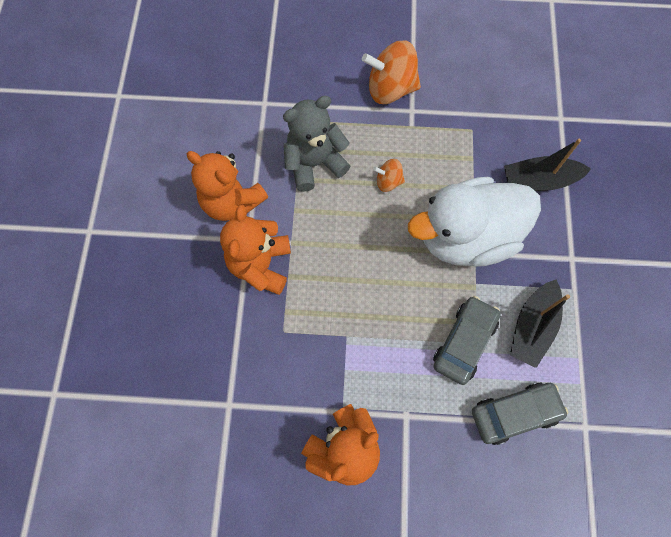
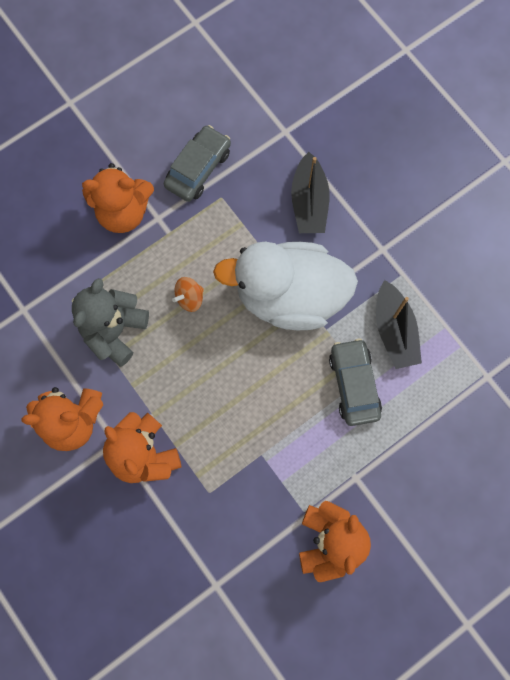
camera: 40 degrees left, 5 degrees up
orange spinning top [362,40,421,104] -> orange teddy bear [82,163,154,233]
white duck [408,177,541,267] -> white duck turned 60 degrees clockwise [213,242,358,330]
grey car [472,383,568,445] -> grey car moved to [164,125,231,202]
black boat [504,139,591,191] -> black boat turned 45 degrees counterclockwise [291,152,330,233]

